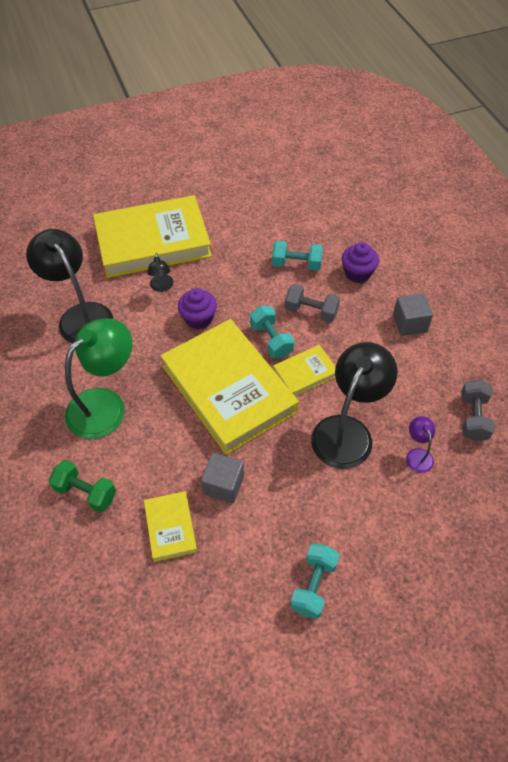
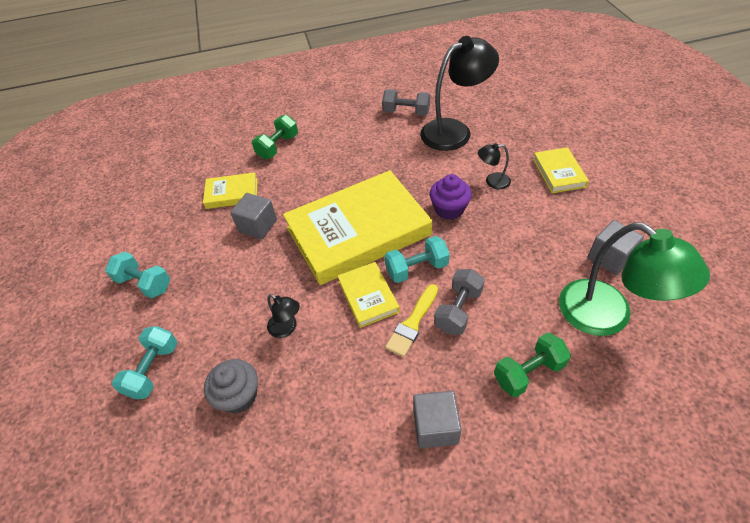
camera: 100 degrees right, 5 degrees down
green lamp [65,319,132,439] -> green lamp moved to [559,222,710,336]
yellow book [93,195,212,278] -> yellow book [533,147,589,193], size x0.45
turquoise dumbbell [272,241,323,271] -> turquoise dumbbell moved to [112,326,178,399]
black lamp [311,342,398,469] -> black lamp [267,294,300,338], size x0.45
purple cupcake [341,242,379,283] -> green dumbbell [494,332,571,397]
purple lamp [406,416,435,473] -> grey cupcake [204,359,258,414]
grey dumbbell [461,379,495,441] -> grey dumbbell moved to [382,89,430,116]
none -> yellow brush [385,284,438,357]
none -> grey cube [587,220,644,275]

